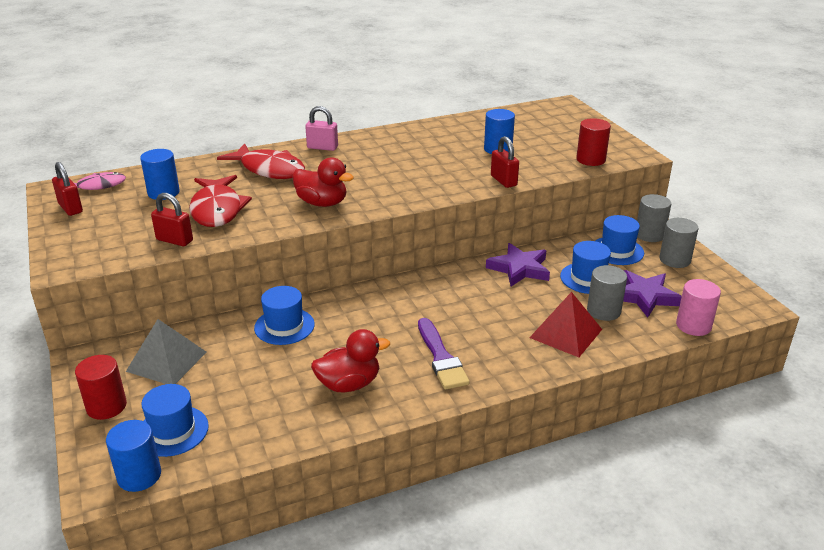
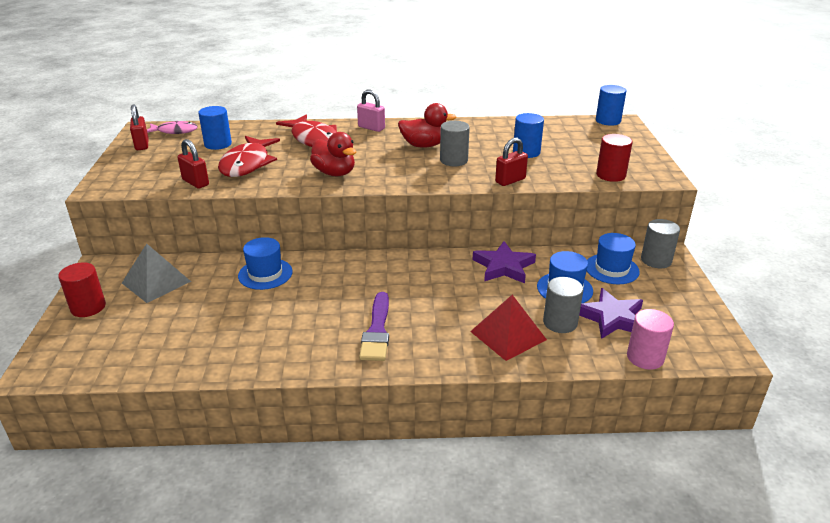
camera: 20 degrees right, 0 degrees up
blue cylinder [106,420,161,492] -> blue cylinder moved to [596,85,626,126]
blue hat [141,384,209,457] -> none
red duck [311,329,390,393] -> red duck moved to [398,103,456,148]
red padlock [491,136,519,188] -> red padlock turned 60 degrees clockwise [495,138,528,186]
grey cylinder [659,218,698,268] -> grey cylinder moved to [440,121,470,166]

